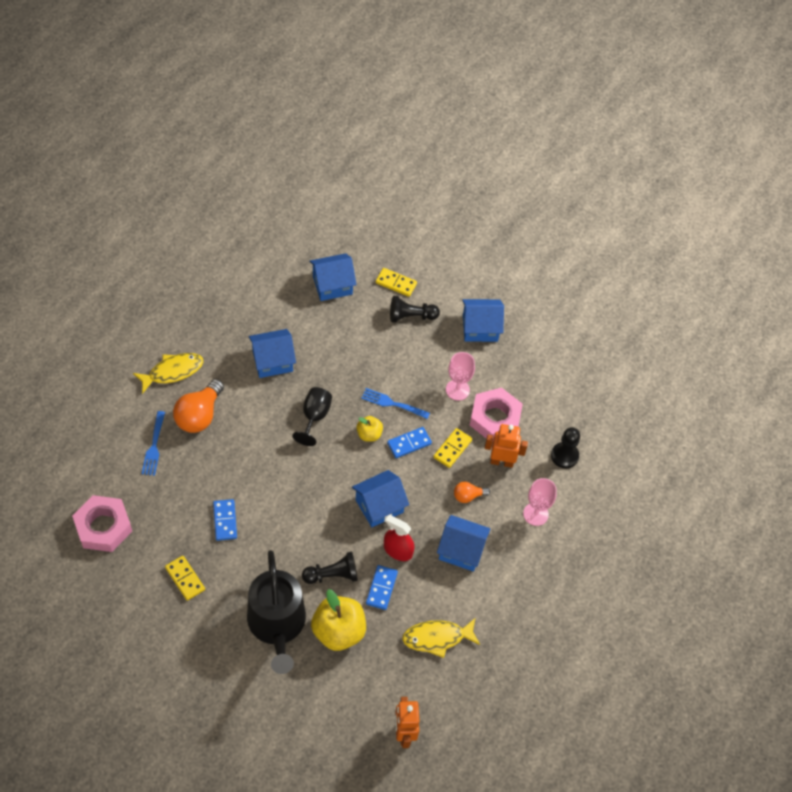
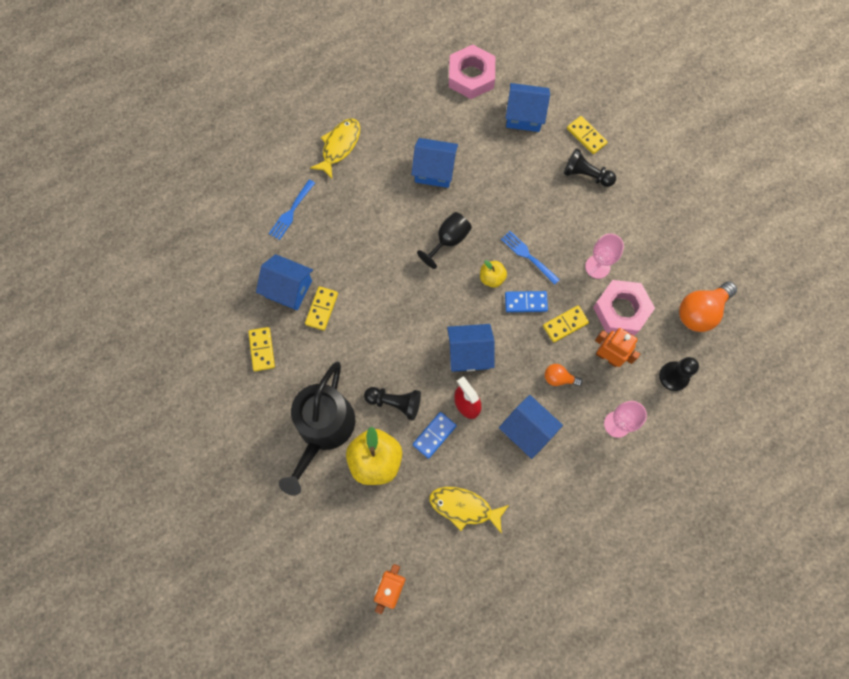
camera: 30 degrees right, 15 degrees up
pink nut [72,495,132,552] -> pink nut moved to [449,44,495,99]
yellow fish [133,353,203,394] -> yellow fish turned 60 degrees counterclockwise [310,118,360,179]
orange light bulb [173,379,224,433] -> orange light bulb moved to [679,281,737,332]
blue domino [213,499,237,541] -> yellow domino [305,286,338,330]
blue house [462,299,504,342] -> blue house moved to [256,254,313,310]

